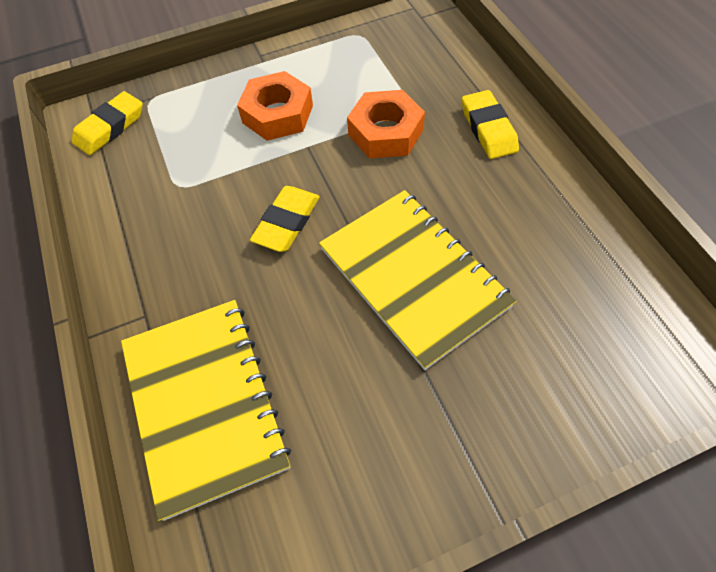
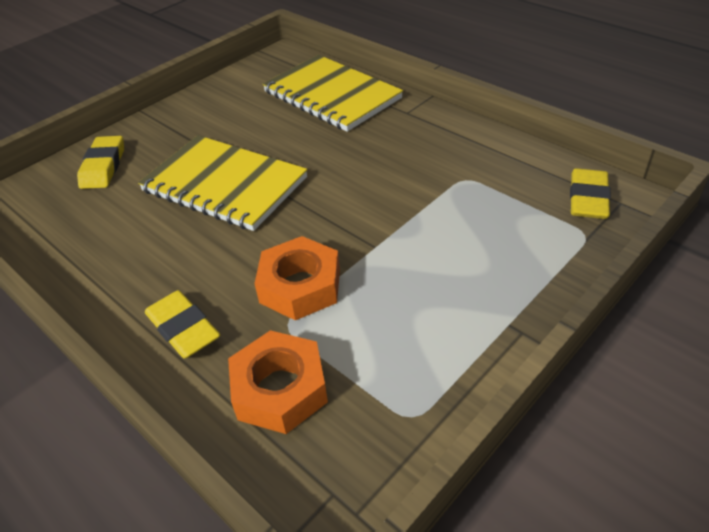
camera: 155 degrees right, 15 degrees down
orange nut [237,71,313,141] -> orange nut moved to [228,330,328,434]
yellow eraser [250,186,320,252] -> yellow eraser moved to [77,136,124,189]

